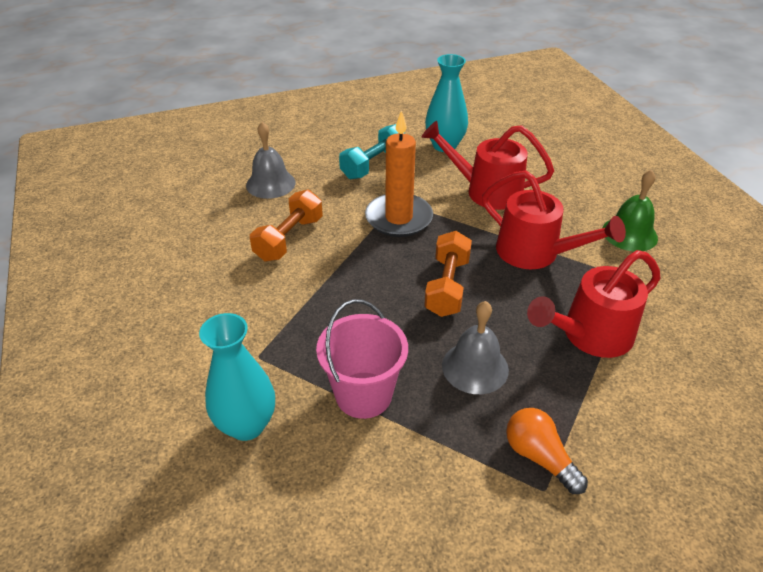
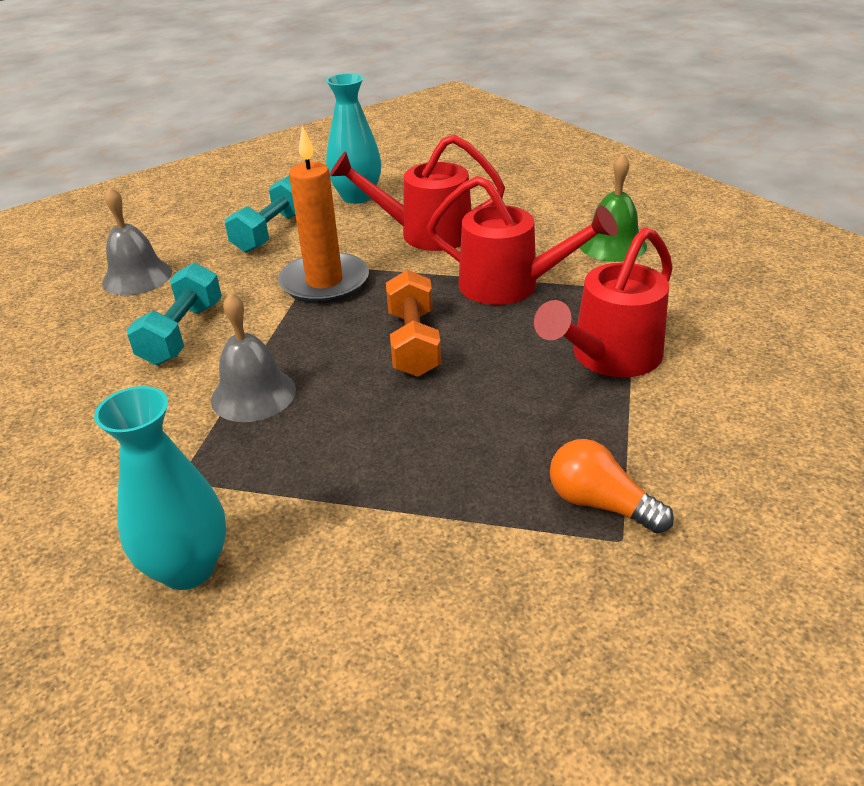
camera: 15 degrees left, 5 degrees down
orange dumbbell [250,189,323,261] -> turquoise dumbbell [126,263,222,365]
pink bucket [316,299,408,419] -> none
grey bell [442,301,509,394] -> grey bell moved to [211,292,296,422]

